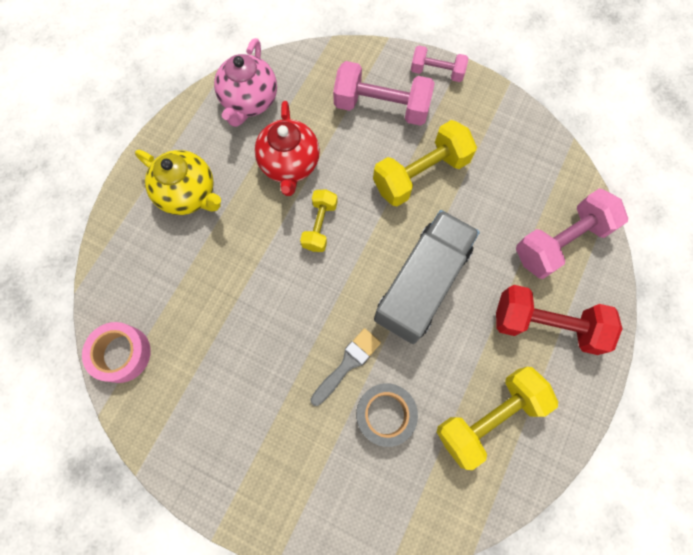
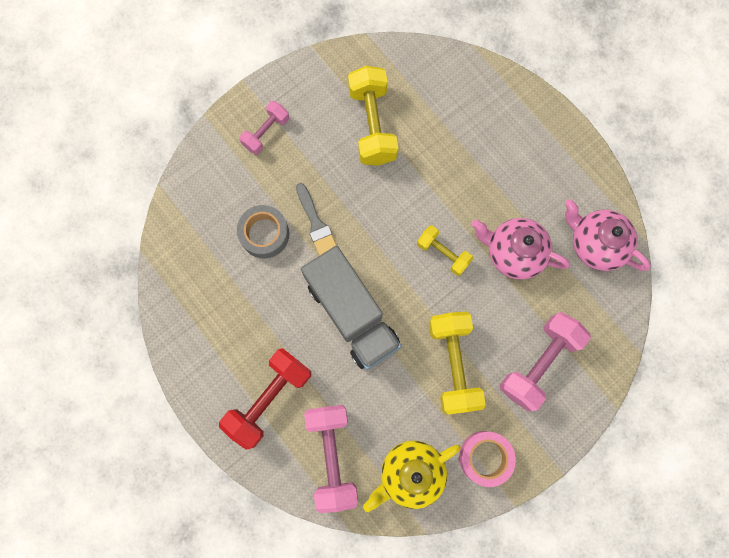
camera: 115 degrees right, 5 degrees up
pink tape [82,322,151,383] -> pink tape moved to [459,431,516,487]
yellow teapot [135,150,221,215] -> yellow teapot moved to [363,441,461,512]
red teapot [255,101,320,196] -> pink teapot [472,218,570,280]
pink dumbbell [411,45,468,82] -> pink dumbbell moved to [239,101,289,155]
yellow dumbbell [437,367,558,470] -> yellow dumbbell moved to [348,66,399,166]

